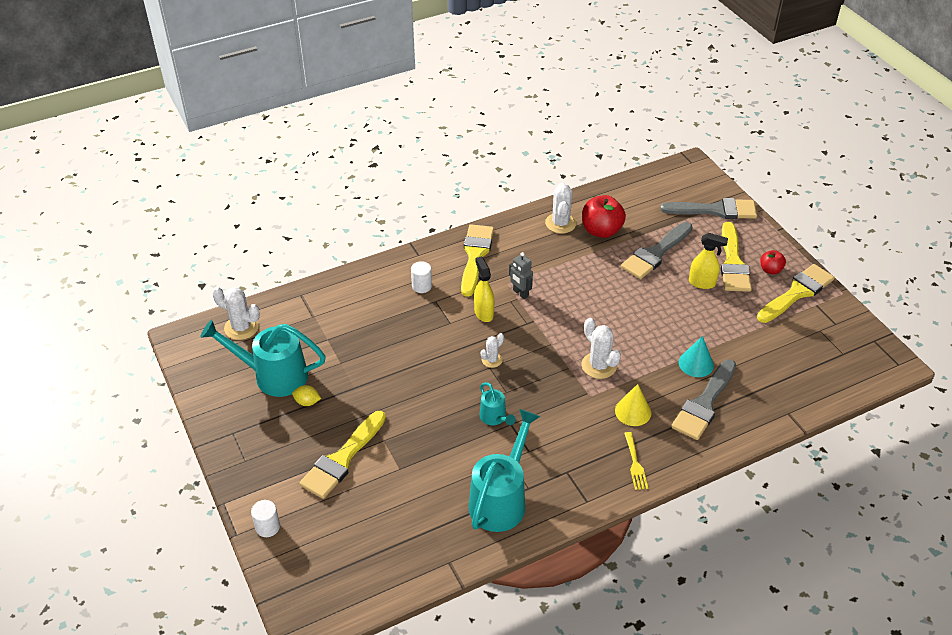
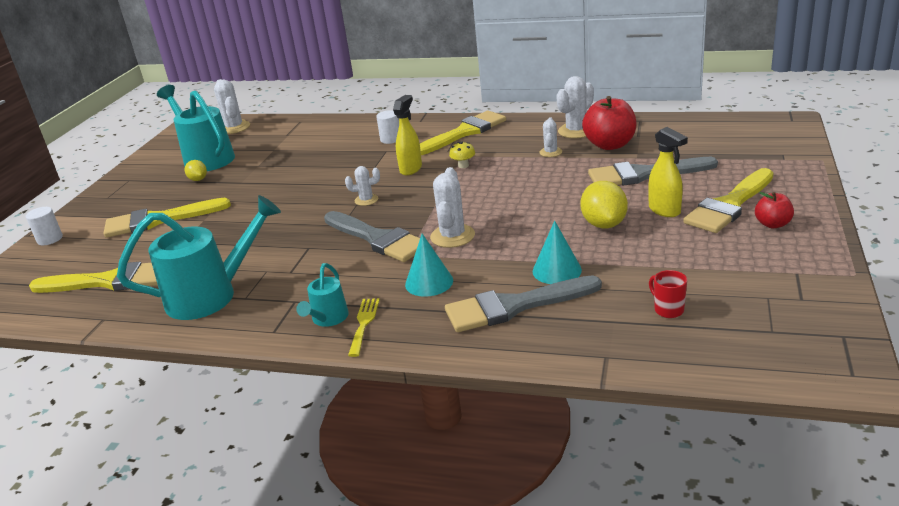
camera: 45 degrees right, 15 degrees down
turquoise watering can [479,382,516,425] -> turquoise watering can moved to [296,263,349,327]
grey robot [509,252,533,299] -> yellow mushroom [449,141,475,168]
yellow cone [615,384,652,426] -> turquoise cone [405,234,453,297]
yellow fork [624,432,648,490] -> yellow fork turned 150 degrees clockwise [348,298,380,357]
grey brush [660,198,757,219] -> grey brush moved to [324,211,420,262]
yellow brush [757,264,835,323] -> yellow brush moved to [29,262,158,293]
none -> white cactus [539,117,562,157]
none -> yellow lemon [580,181,628,229]
none -> red mug [649,270,687,318]

